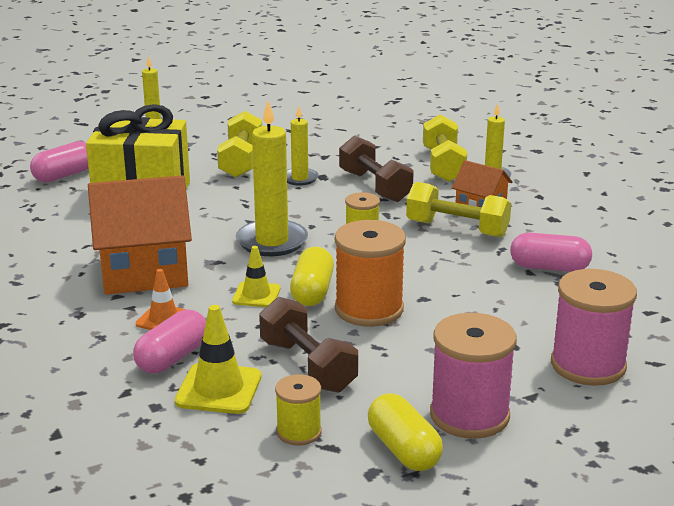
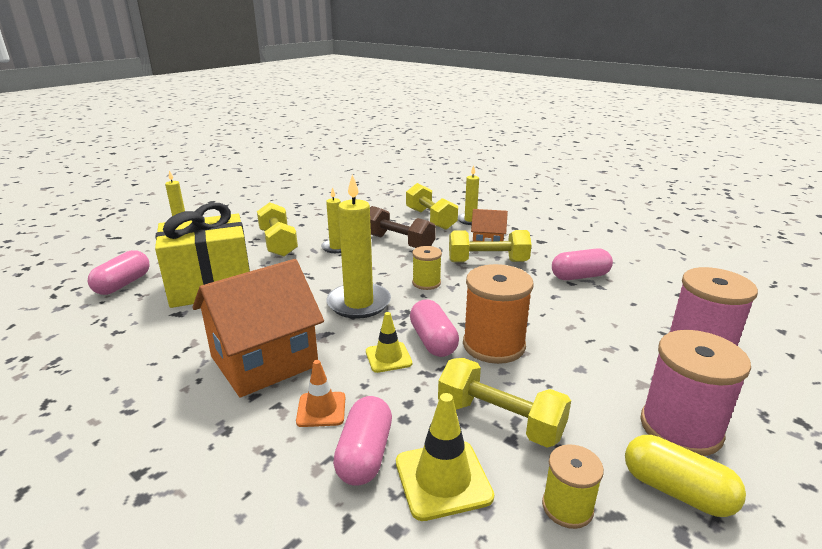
camera: 25 degrees left, 0 degrees up
brown dumbbell [259,297,358,393] -> yellow dumbbell [438,358,571,448]
yellow capsule [290,247,334,306] -> pink capsule [410,300,459,357]

